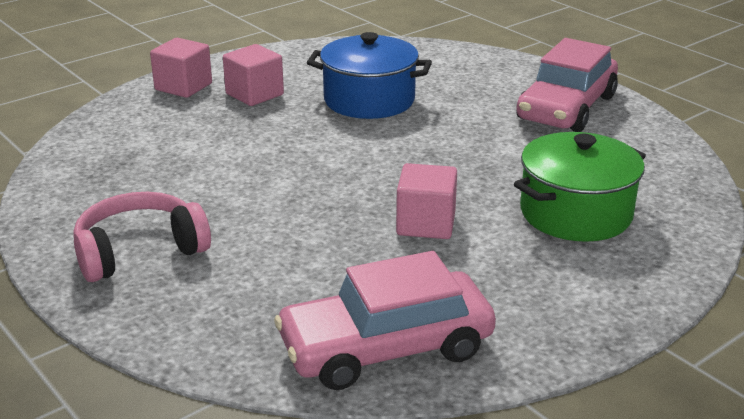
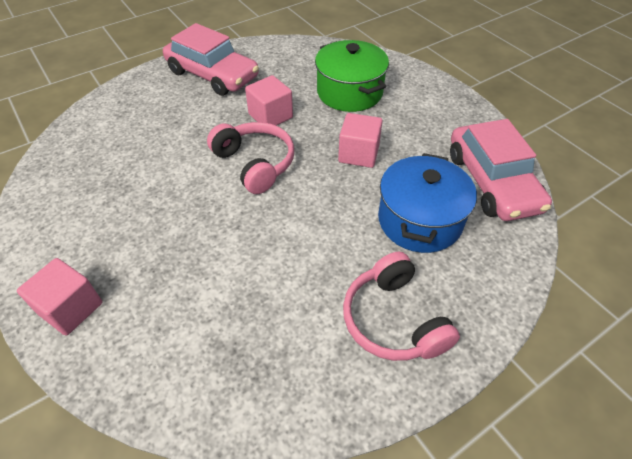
camera: 85 degrees left, 20 degrees up
pink cube [223,44,284,106] -> pink cube moved to [245,75,293,126]
blue pot [307,32,432,119] -> blue pot moved to [378,153,477,253]
none -> pink headphones [207,122,294,194]

